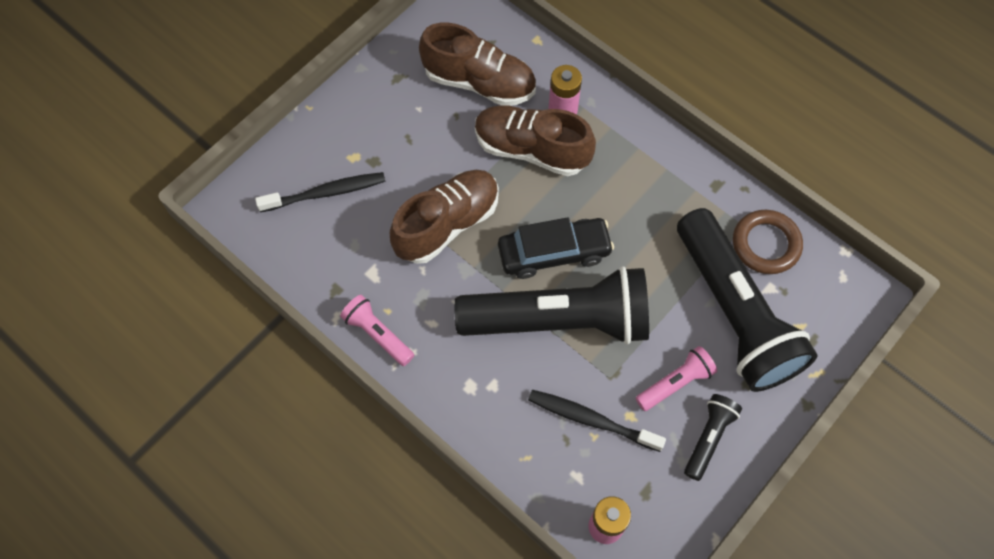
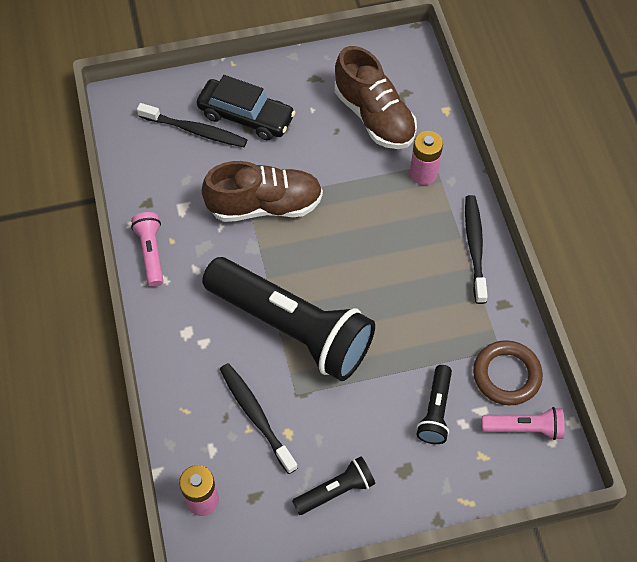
camera: 35 degrees right, 5 degrees down
brown shoe [475,105,596,176] -> none
black car [498,217,614,279] -> black car moved to [197,75,295,140]
pink flashlight [635,346,717,411] -> pink flashlight moved to [482,407,565,440]
black flashlight [677,208,817,392] -> black flashlight [417,365,452,444], size x0.43
none -> black toothbrush [465,195,488,304]

